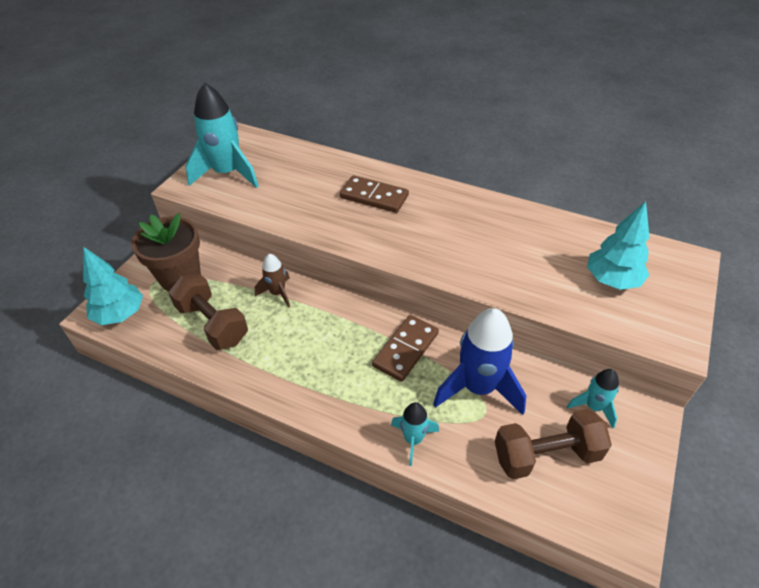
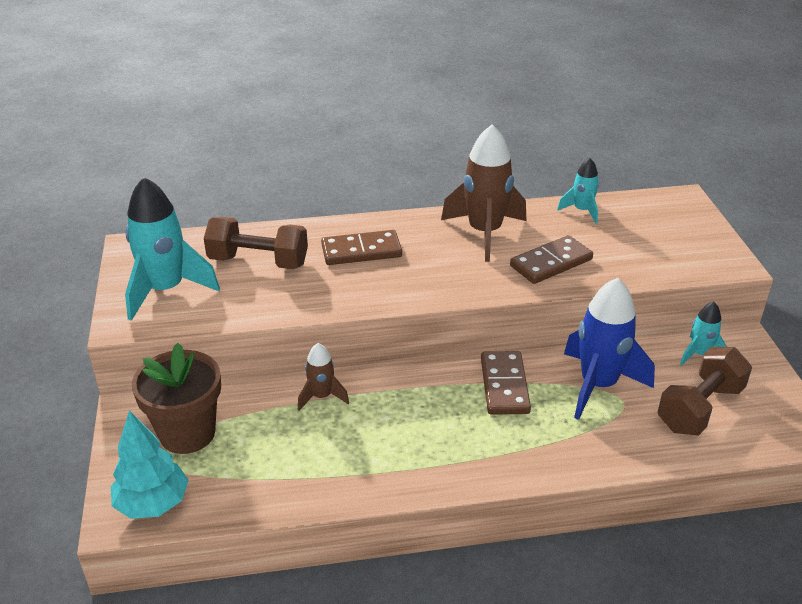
camera: 35 degrees left, 10 degrees down
brown dumbbell [168,274,248,350] -> brown dumbbell moved to [204,217,308,269]
turquoise rocket [391,402,439,466] -> turquoise rocket moved to [557,158,599,224]
turquoise tree [587,201,650,290] -> none
none -> brown rocket [441,124,526,262]
none -> brown domino [510,235,593,284]

